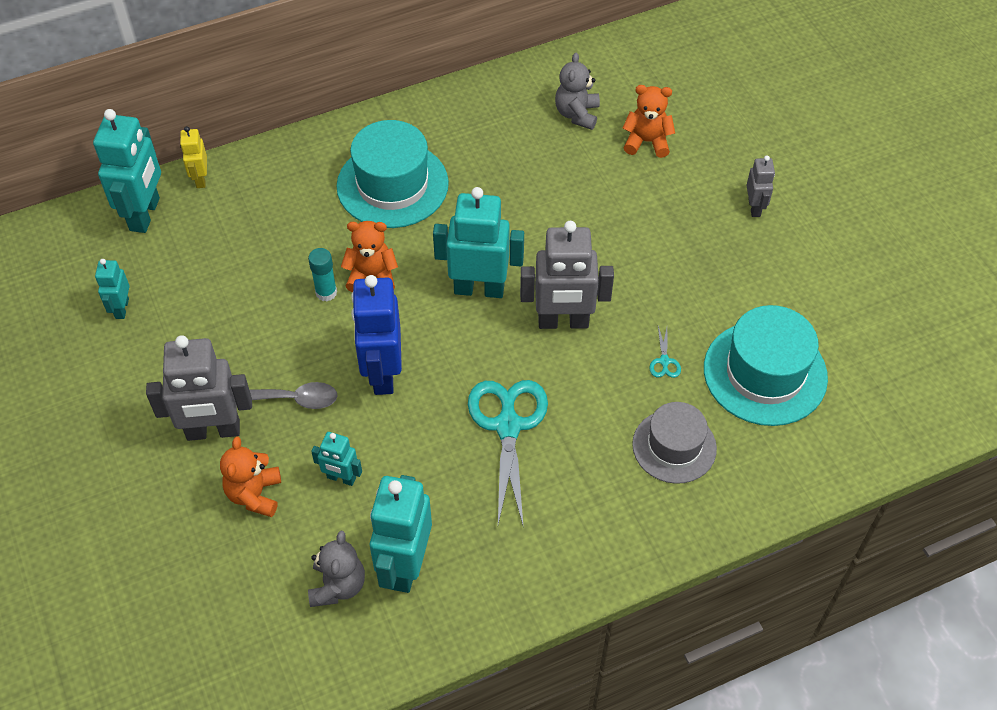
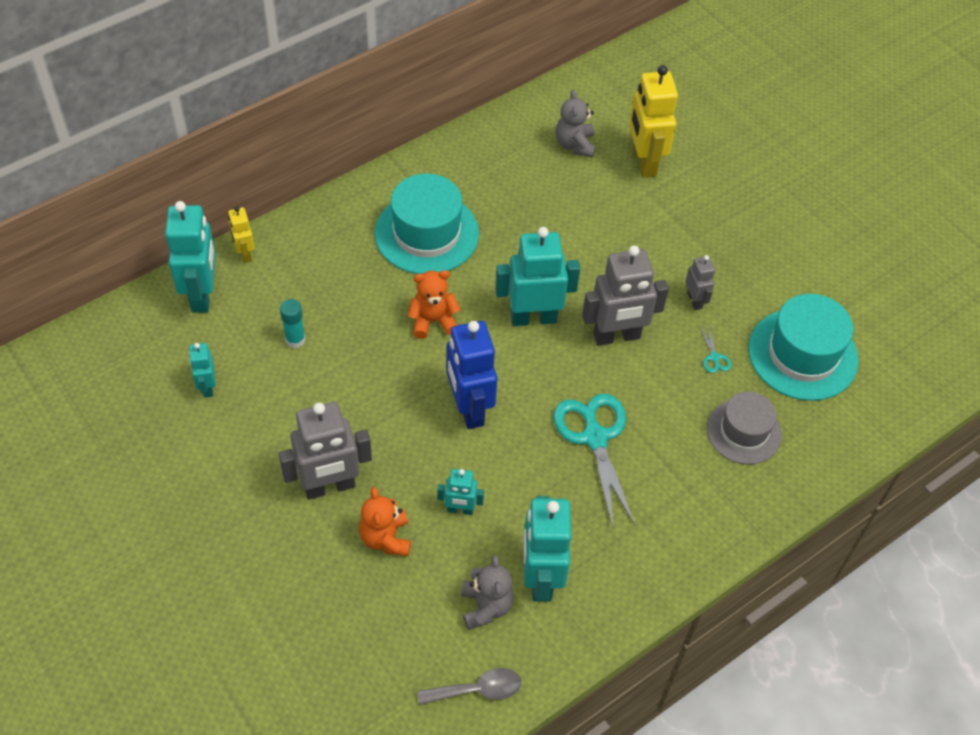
camera: 15 degrees left, 0 degrees up
grey spoon [250,382,337,409] -> grey spoon moved to [418,668,522,705]
turquoise glue stick [308,248,337,301] -> turquoise glue stick moved to [280,299,306,348]
orange teddy bear [623,85,675,158] -> yellow robot [629,65,678,177]
grey robot [746,156,775,217] -> grey robot moved to [685,255,715,310]

